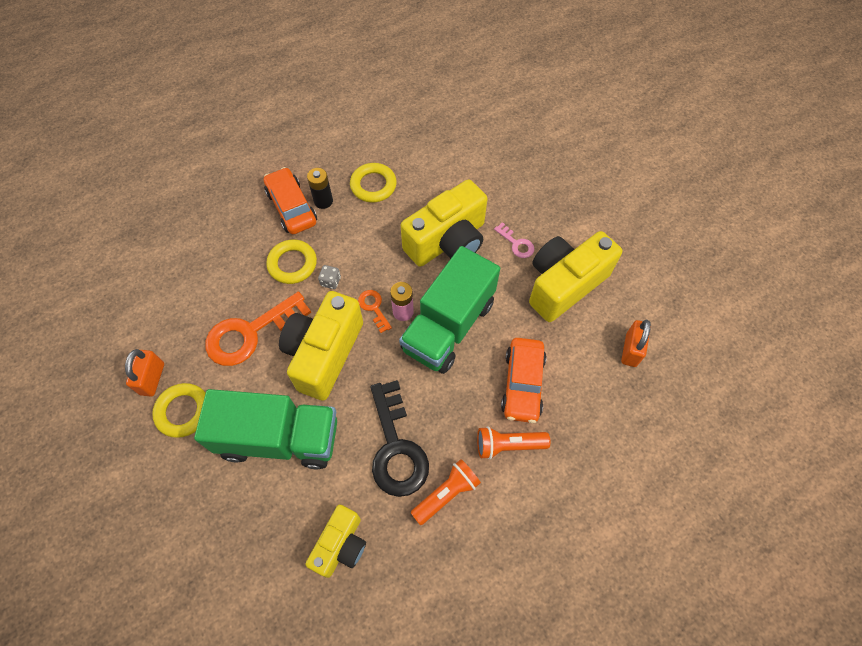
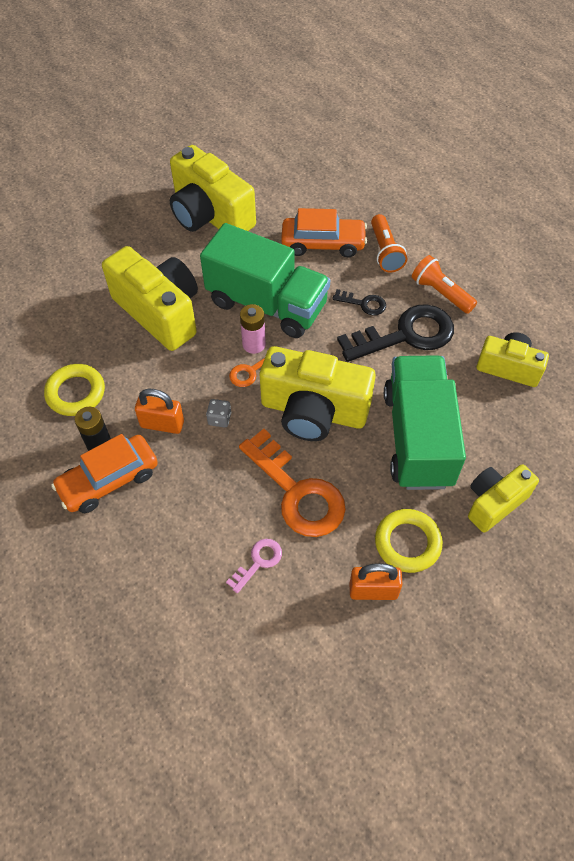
camera: 95 degrees left, 5 degrees down
yellow ring [266,239,317,284] -> none
pink key [494,222,534,258] -> pink key moved to [226,539,282,593]
orange padlock [621,320,651,367] -> orange padlock moved to [135,389,184,434]
none -> black key [332,289,386,316]
none -> yellow camera [468,464,539,533]

